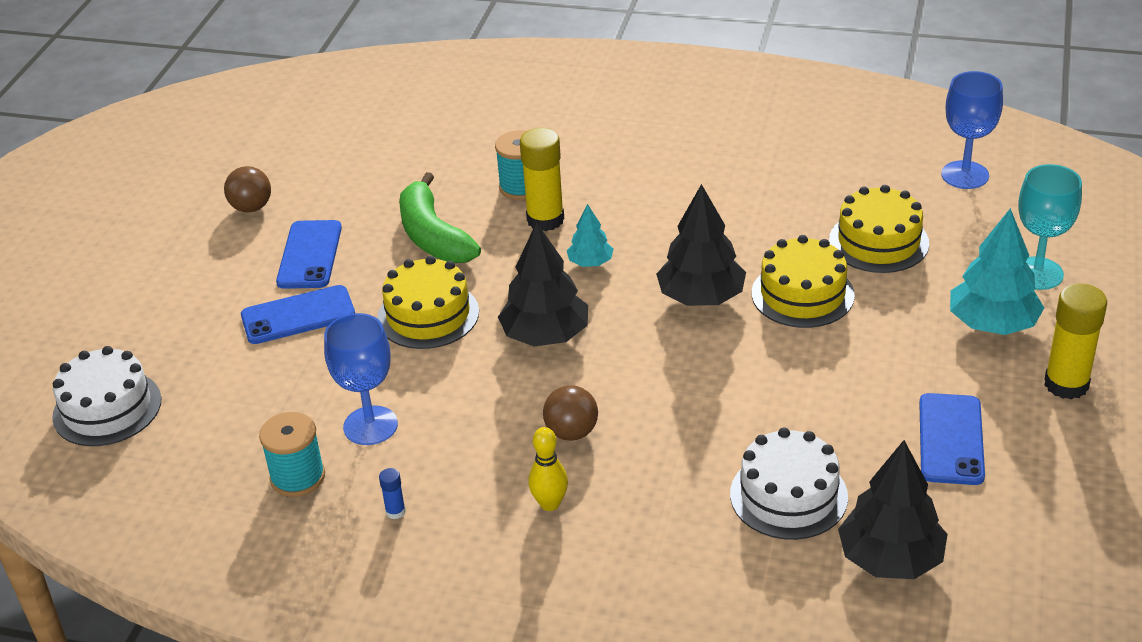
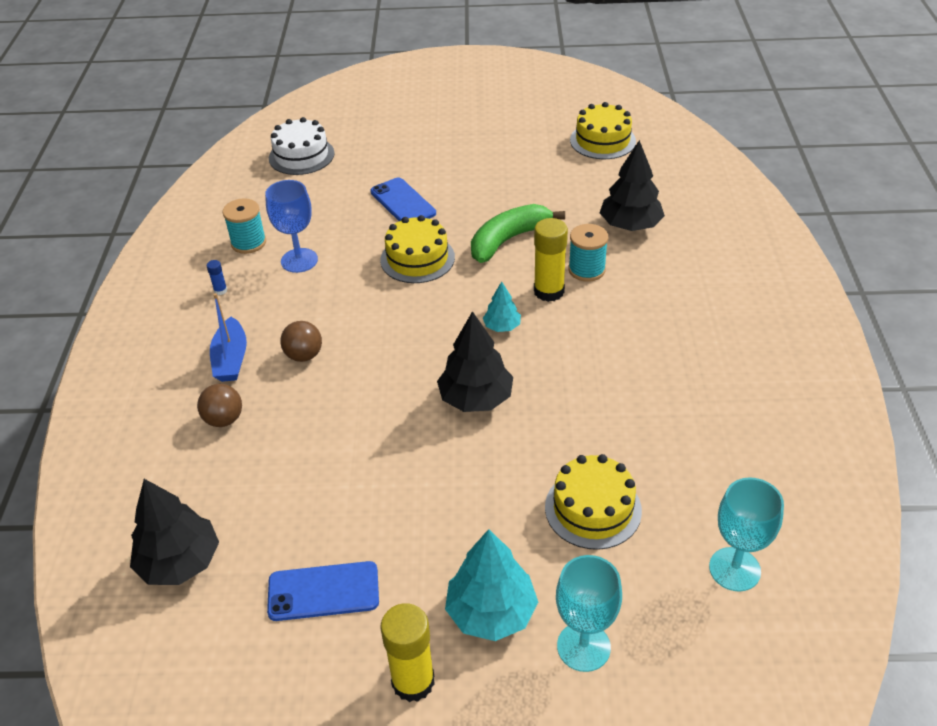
camera: 75 degrees right, 5 degrees up
brown ball [224,166,271,212] -> brown ball moved to [197,384,242,427]
blue phone [276,220,342,289] -> none
black tree [498,222,588,347] -> black tree moved to [600,140,665,231]
yellow bowling pin [528,427,568,511] -> blue boat [210,293,247,382]
white cake [730,428,848,540] -> none
yellow cake [752,235,855,328] -> yellow cake moved to [570,102,636,159]
blue goblet [941,71,1003,189] -> turquoise goblet [709,477,784,592]

